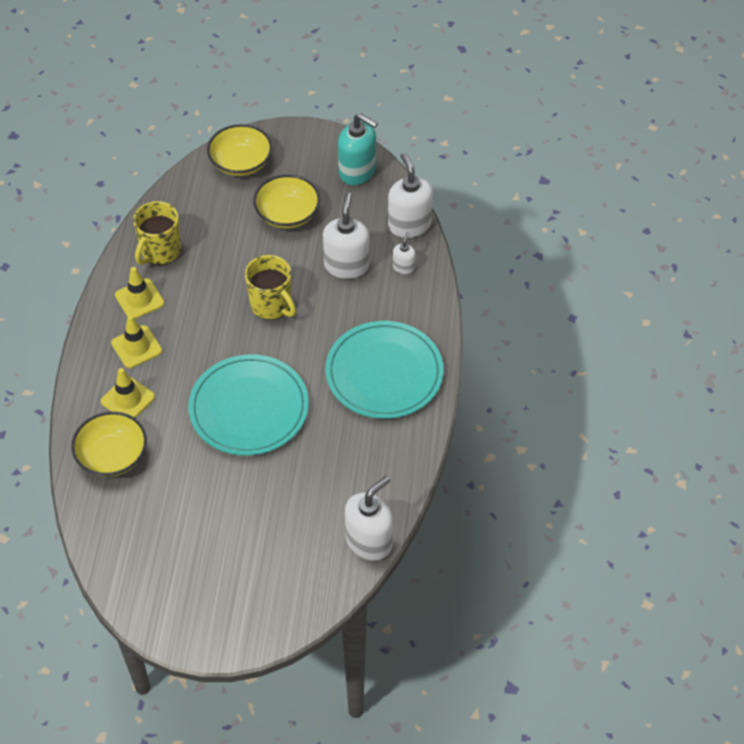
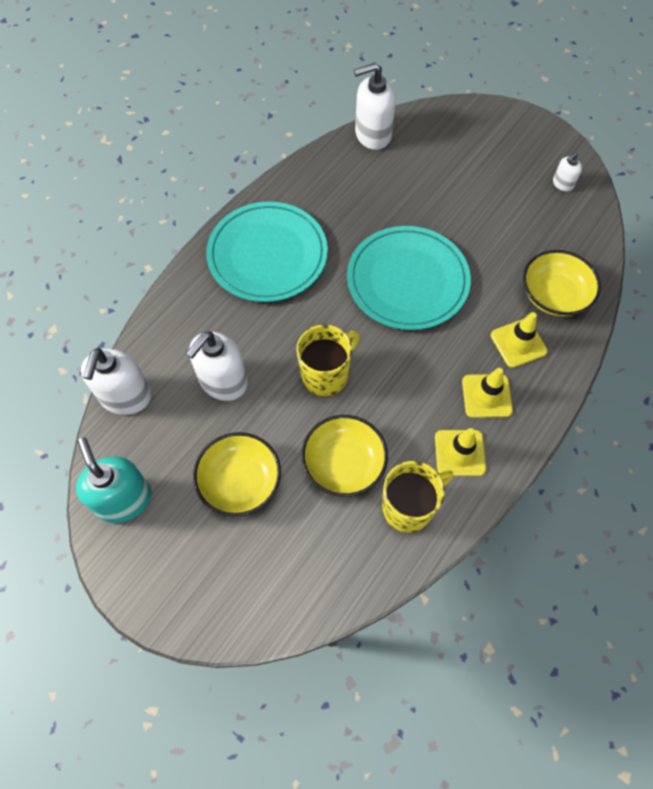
camera: 150 degrees left, 10 degrees up
yellow bowl [207,124,272,176] -> yellow bowl moved to [301,415,388,497]
yellow mug [245,255,296,320] -> yellow mug turned 60 degrees clockwise [296,325,360,396]
white soap dispenser [393,232,416,274] -> white soap dispenser moved to [553,152,582,191]

